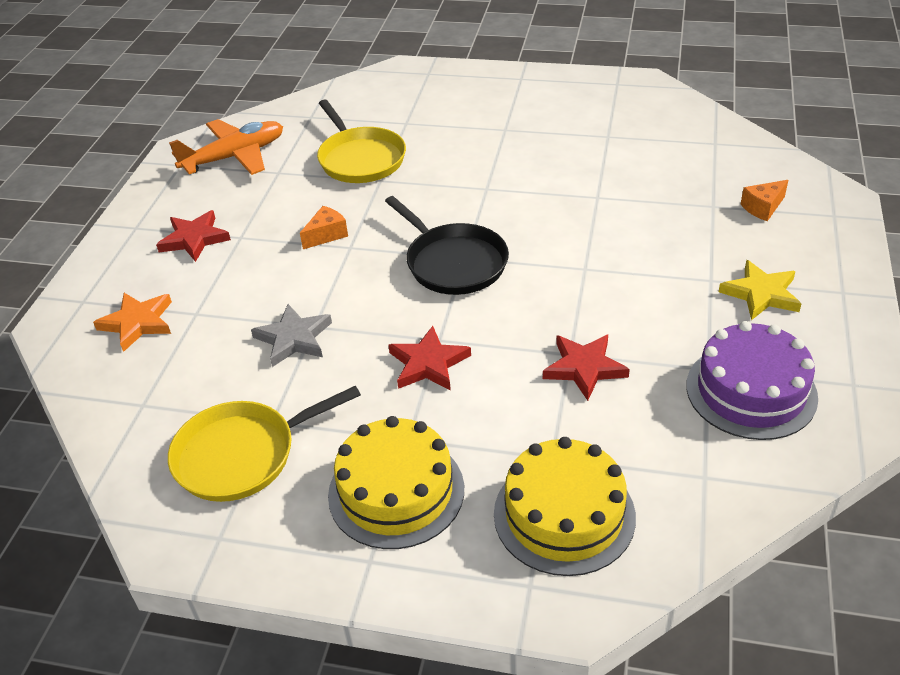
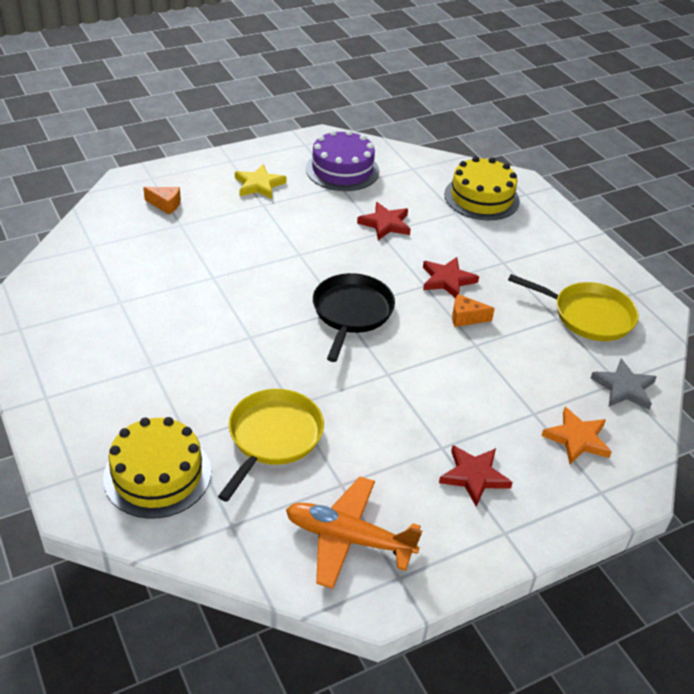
camera: 135 degrees left, 0 degrees up
grey star [251,304,332,367] -> grey star moved to [590,359,657,410]
orange cheese [300,206,348,249] -> orange cheese moved to [452,294,495,327]
yellow cake [328,416,464,549] -> yellow cake moved to [103,417,211,519]

